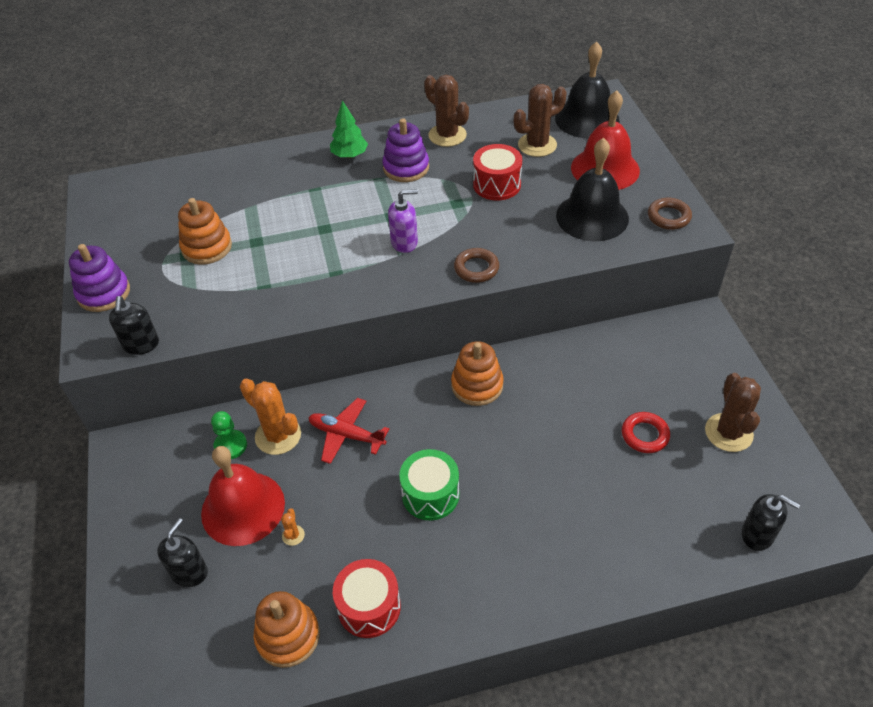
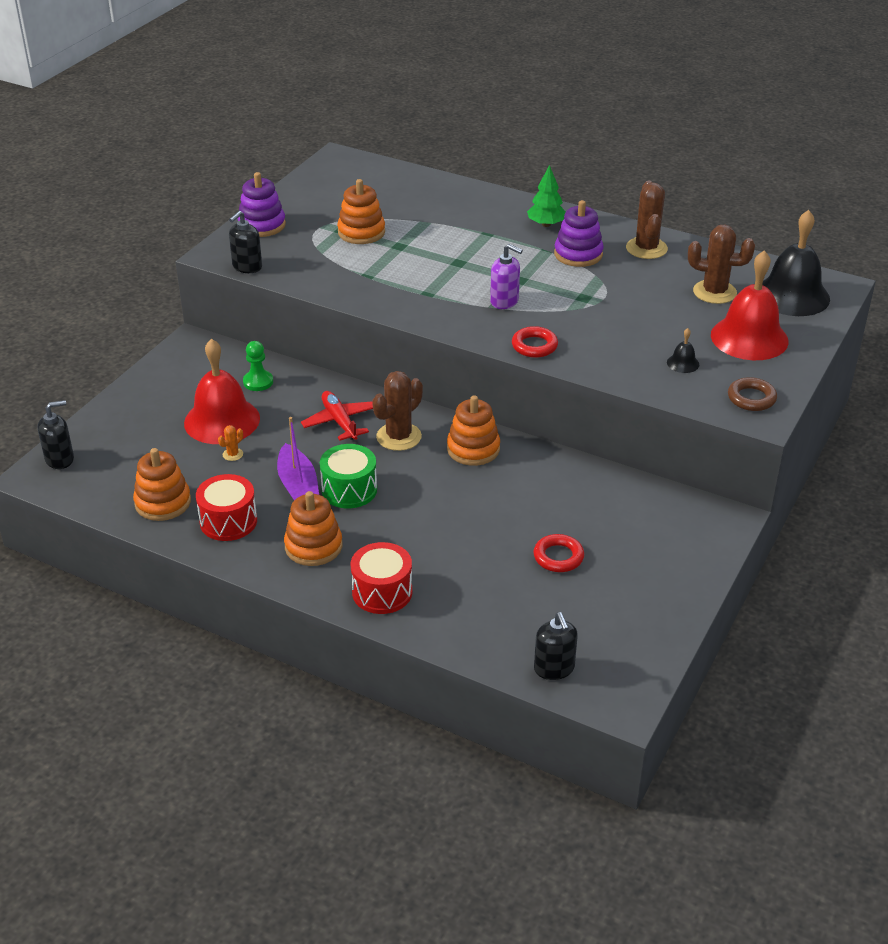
camera: 40 degrees right, 10 degrees down
black soap dispenser [157,518,208,587] -> black soap dispenser moved to [38,400,74,469]
orange cactus [240,379,301,455] -> none
brown ring [454,248,499,283] -> red ring [512,326,558,358]
red drum [473,144,522,201] -> red drum moved to [351,542,412,614]
black bell [556,138,629,242] -> black bell [667,328,699,373], size x0.41
brown cactus [705,373,761,452] -> brown cactus moved to [372,371,423,451]
none -> purple boat [277,417,319,500]
none -> orange stacking toy [284,491,342,566]

